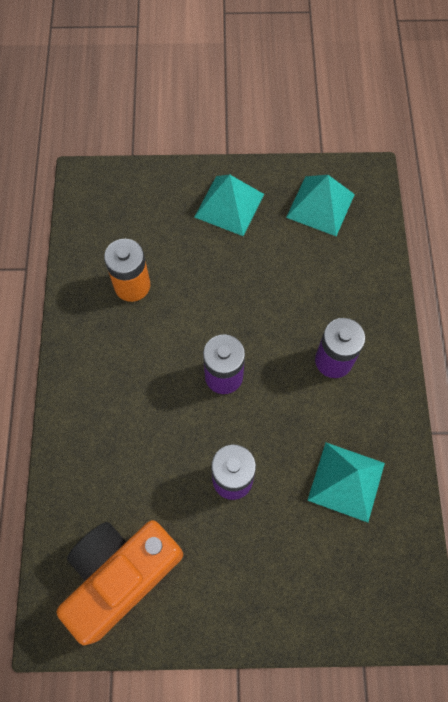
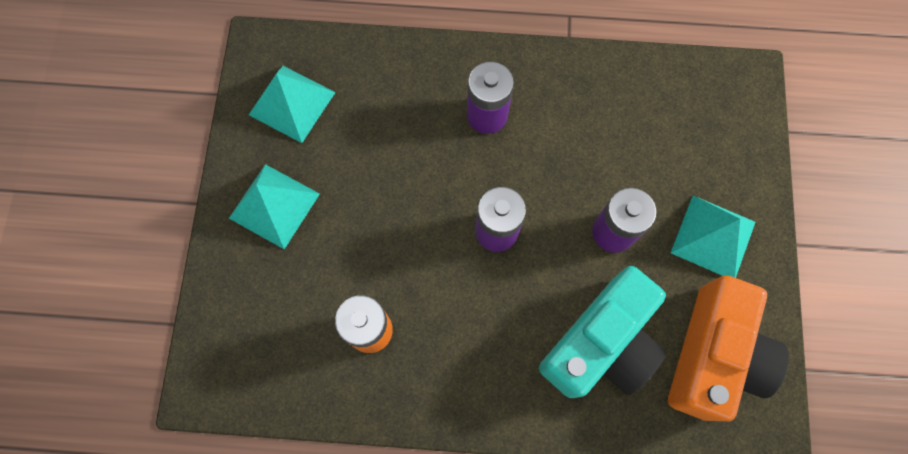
camera: 85 degrees left, 5 degrees up
orange camera [57,520,183,645] -> orange camera turned 120 degrees counterclockwise [668,275,789,421]
turquoise pyramid [307,443,385,522] -> turquoise pyramid moved to [671,196,756,278]
none -> turquoise camera [539,266,666,398]

